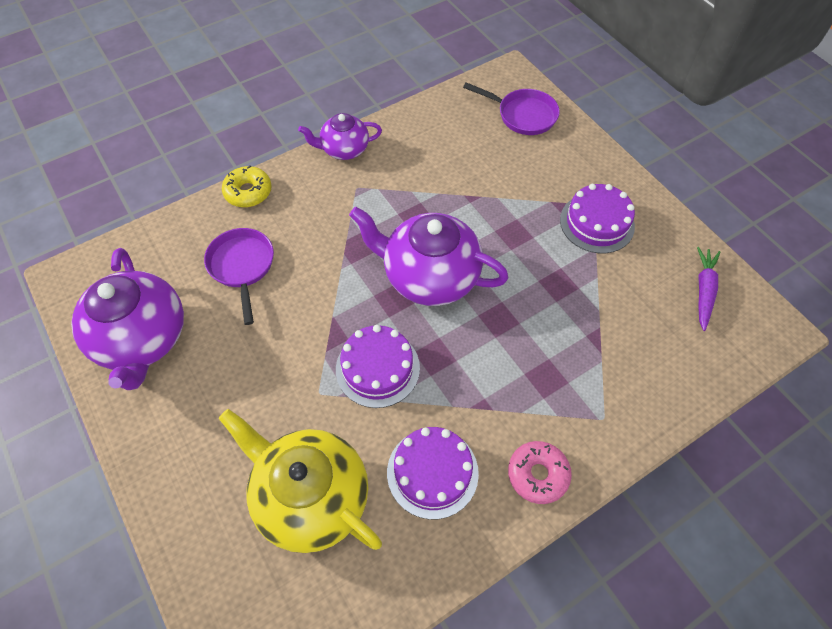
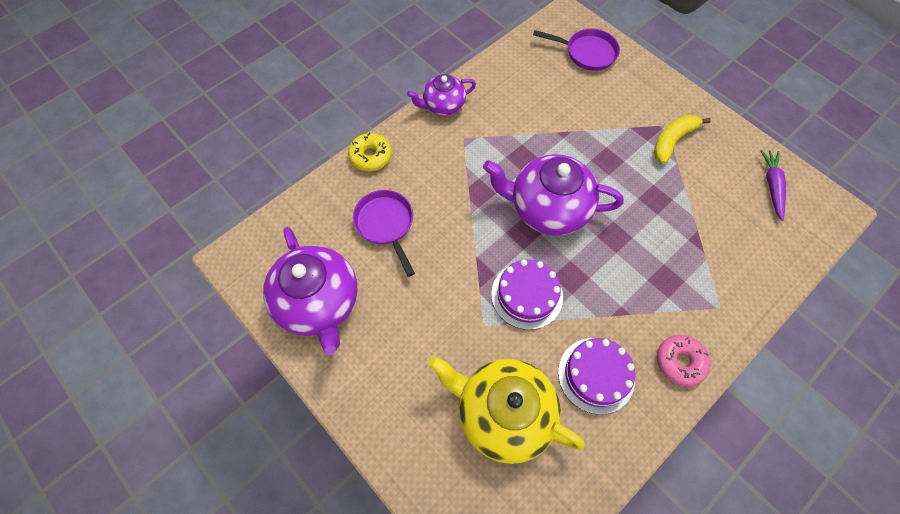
camera: 10 degrees left, 5 degrees up
purple cake [560,184,635,253] -> yellow banana [654,115,711,164]

